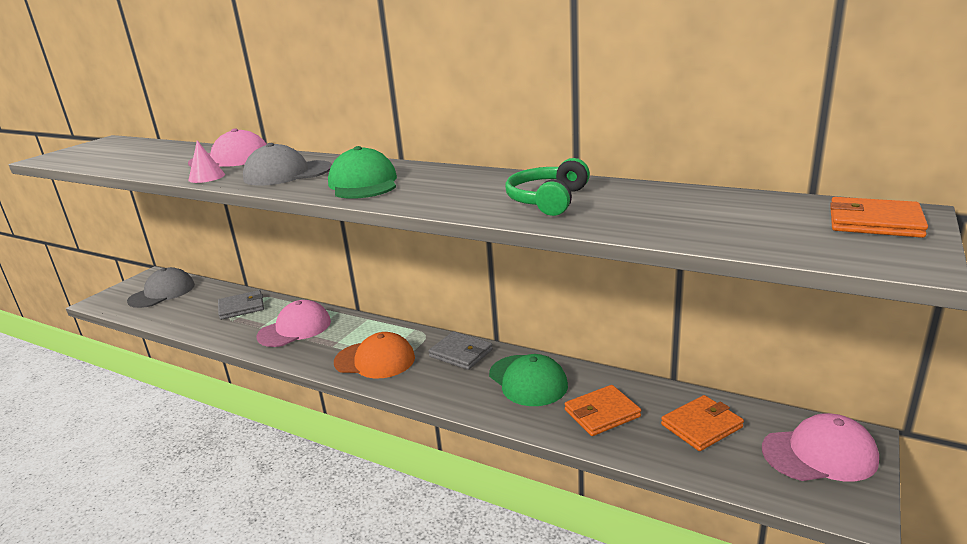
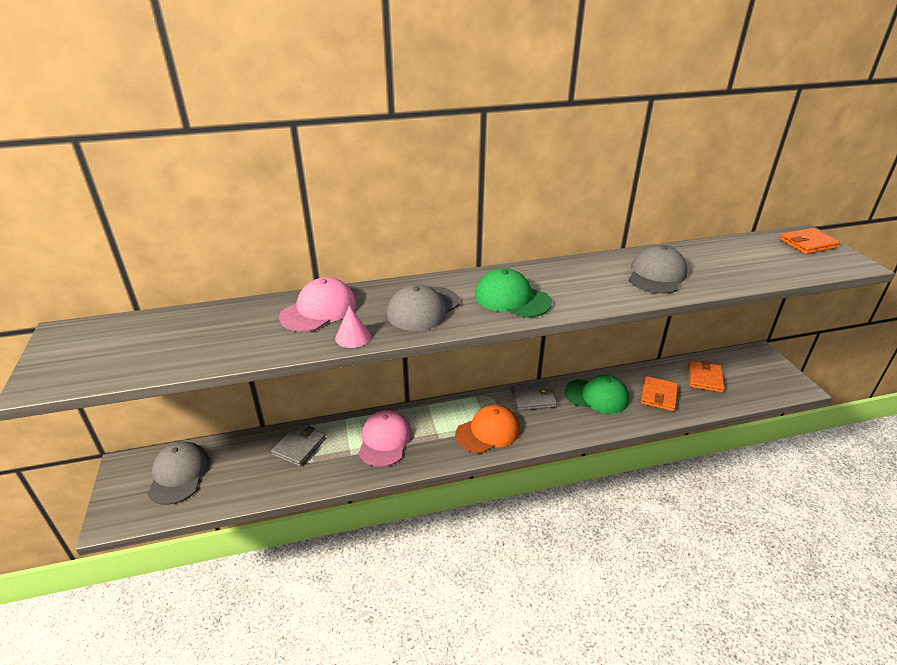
camera: 45 degrees left, 10 degrees up
green headphones [505,158,590,216] -> grey cap [629,245,687,294]
pink cap [762,413,879,482] -> none

